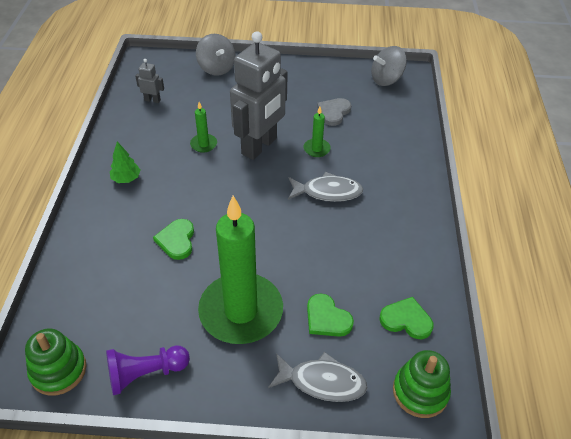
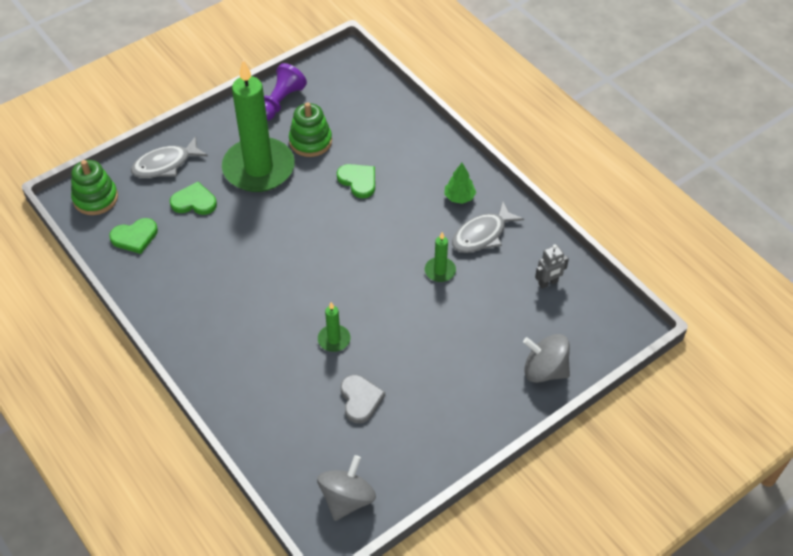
camera: 140 degrees right, 5 degrees up
green stacking toy [25,328,86,396] -> green stacking toy moved to [289,102,332,157]
grey robot [230,31,288,160] -> none
grey fish [288,172,363,202] -> grey fish moved to [452,202,524,253]

